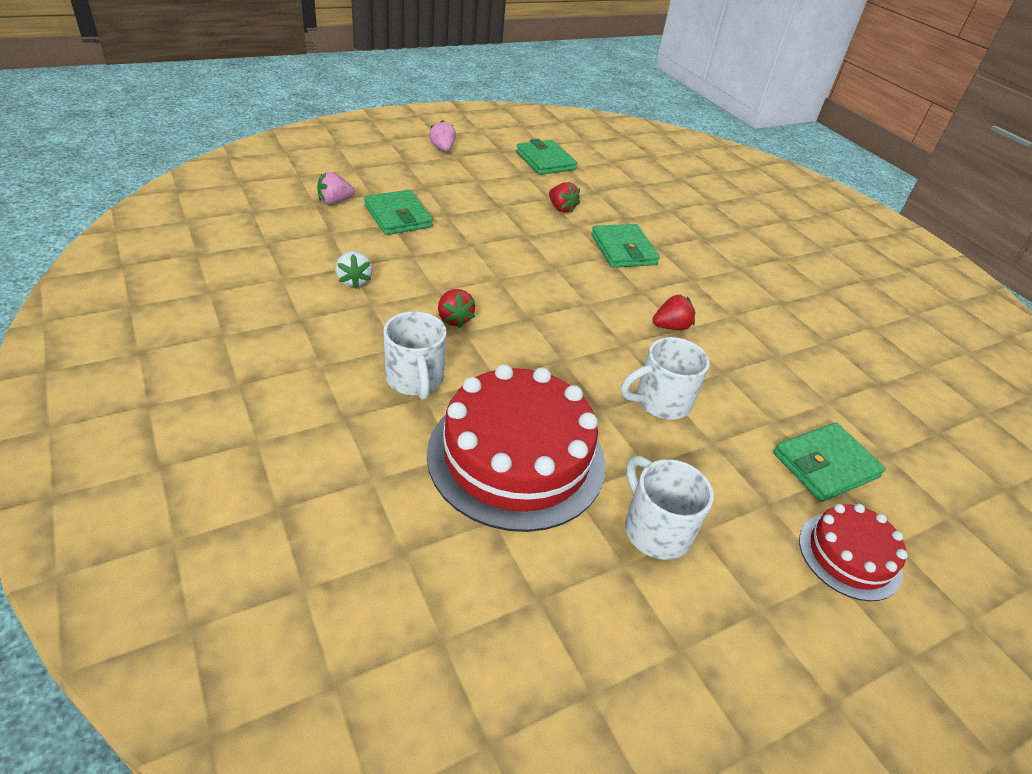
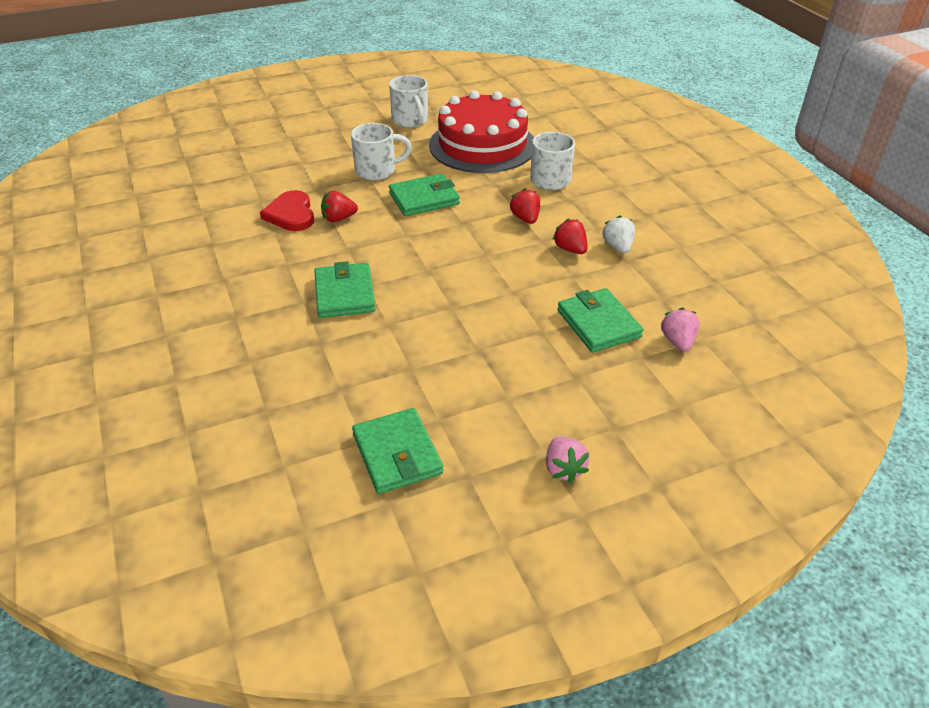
camera: 170 degrees left, 0 degrees up
pink strawberry [317,172,355,204] -> pink strawberry turned 75 degrees counterclockwise [661,308,699,351]
red strawberry [549,182,580,213] -> red strawberry moved to [552,218,588,254]
green wallet [773,423,886,502] -> green wallet moved to [389,174,460,216]
red cake [799,504,907,601] -> none
none -> red heart [260,190,314,231]

